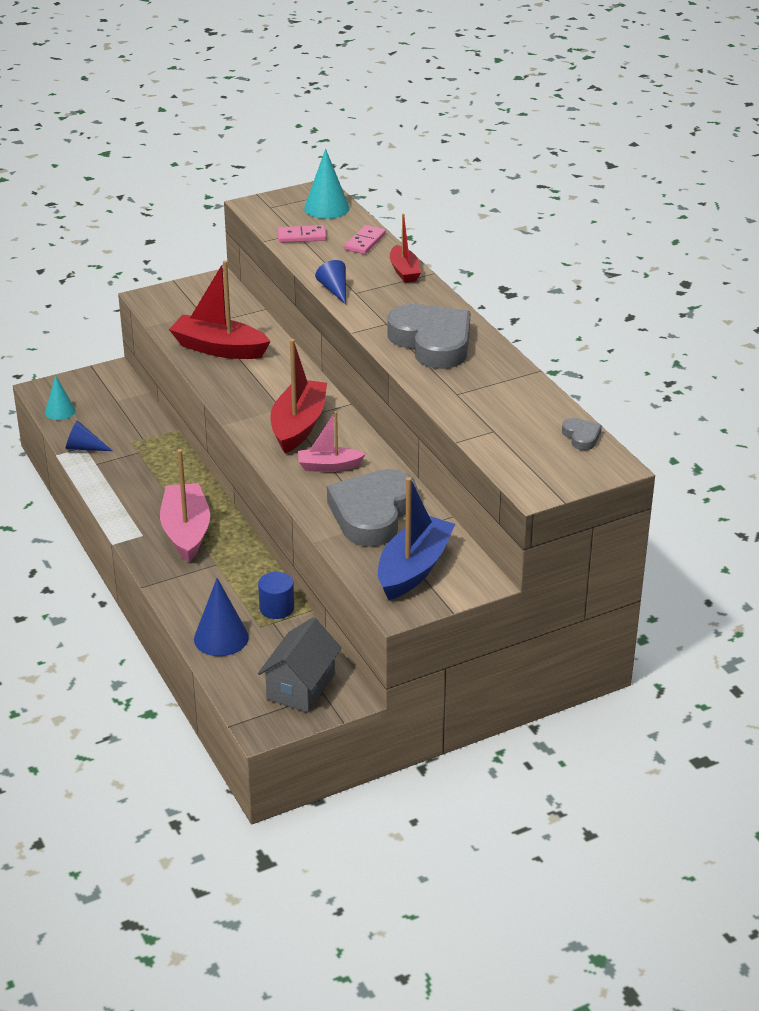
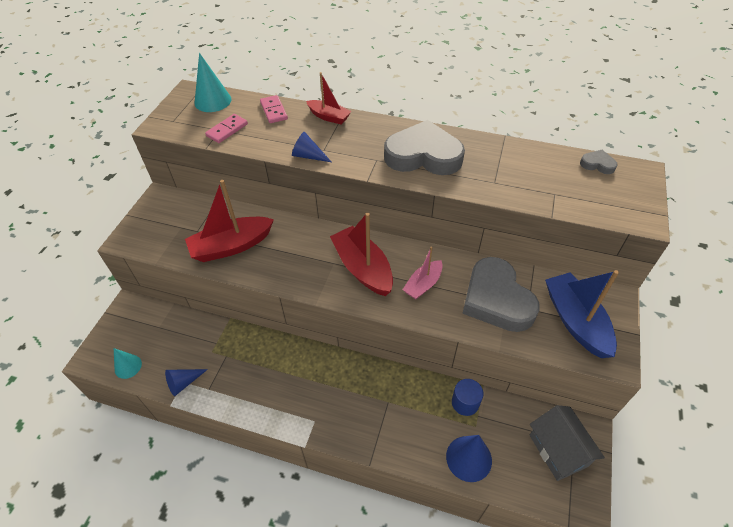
camera: 45 degrees left, 15 degrees up
pink boat [160,449,210,562] -> none

